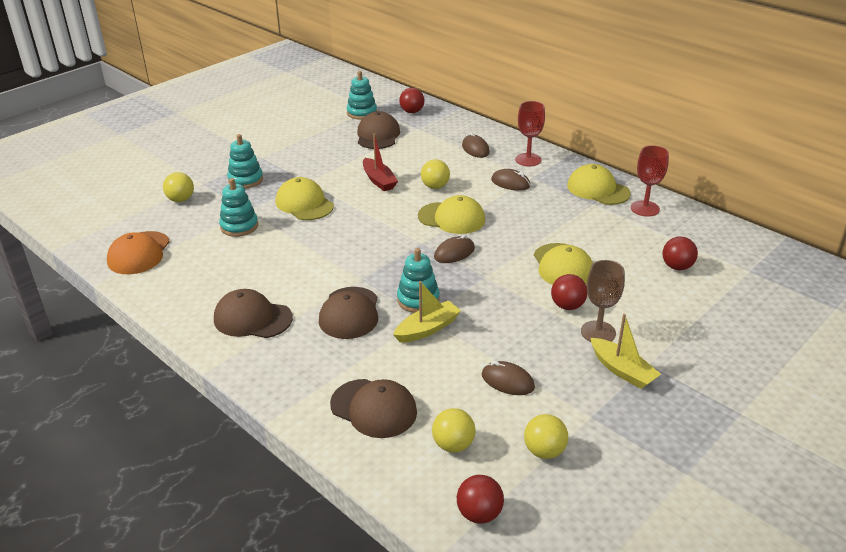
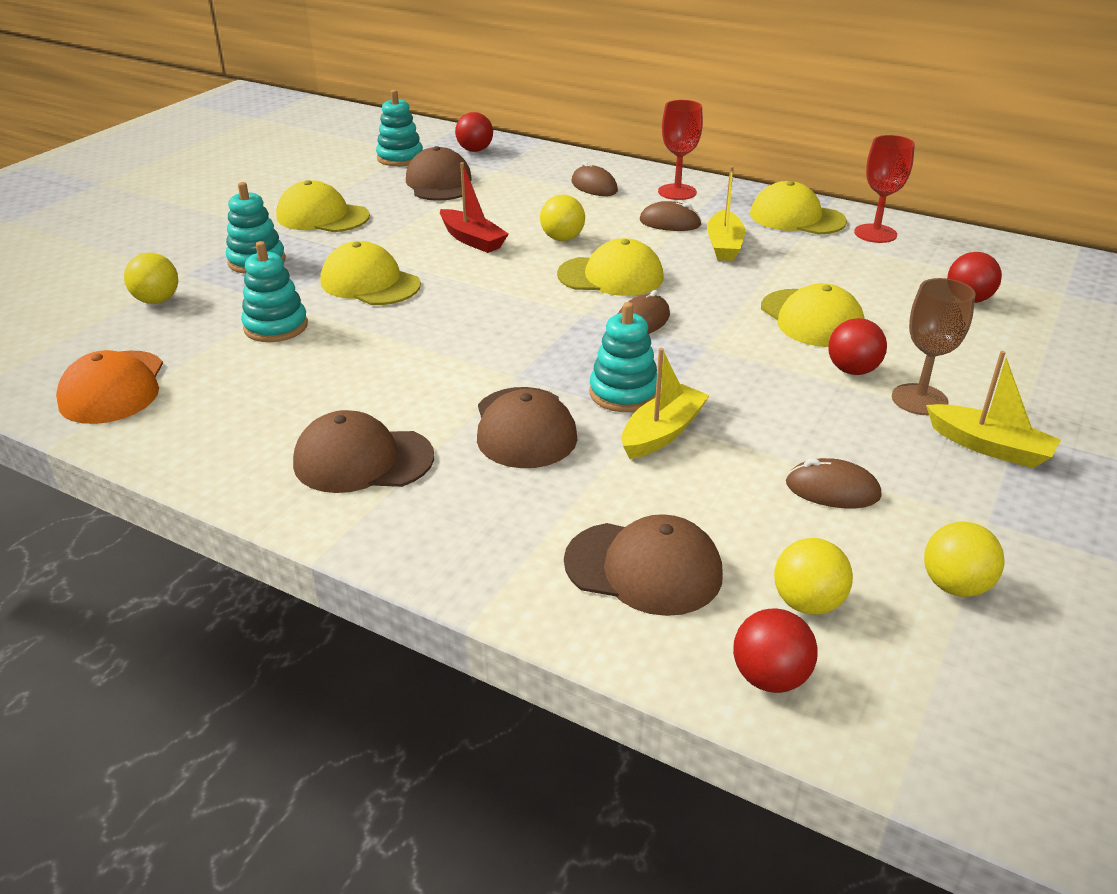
camera: 15 degrees left, 0 degrees up
red ball [457,475,504,524] -> red ball moved to [733,609,818,693]
none -> yellow cap [276,180,370,232]
none -> yellow boat [707,166,745,261]

